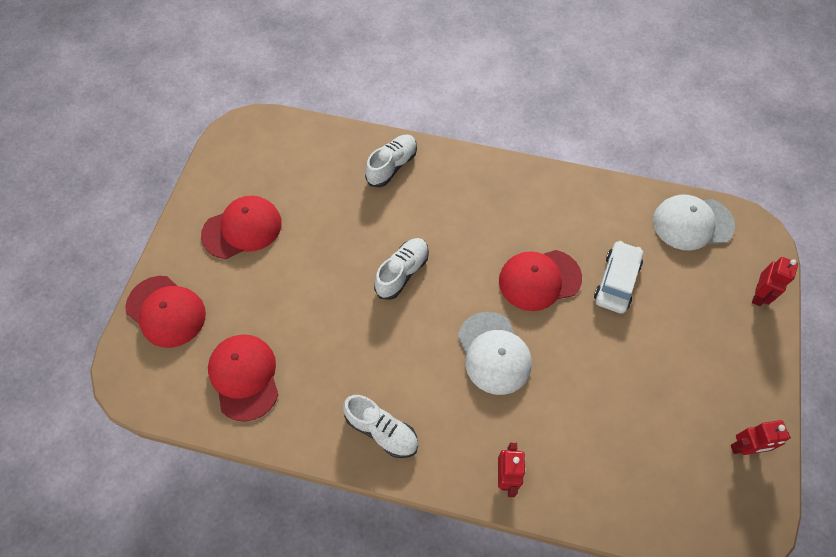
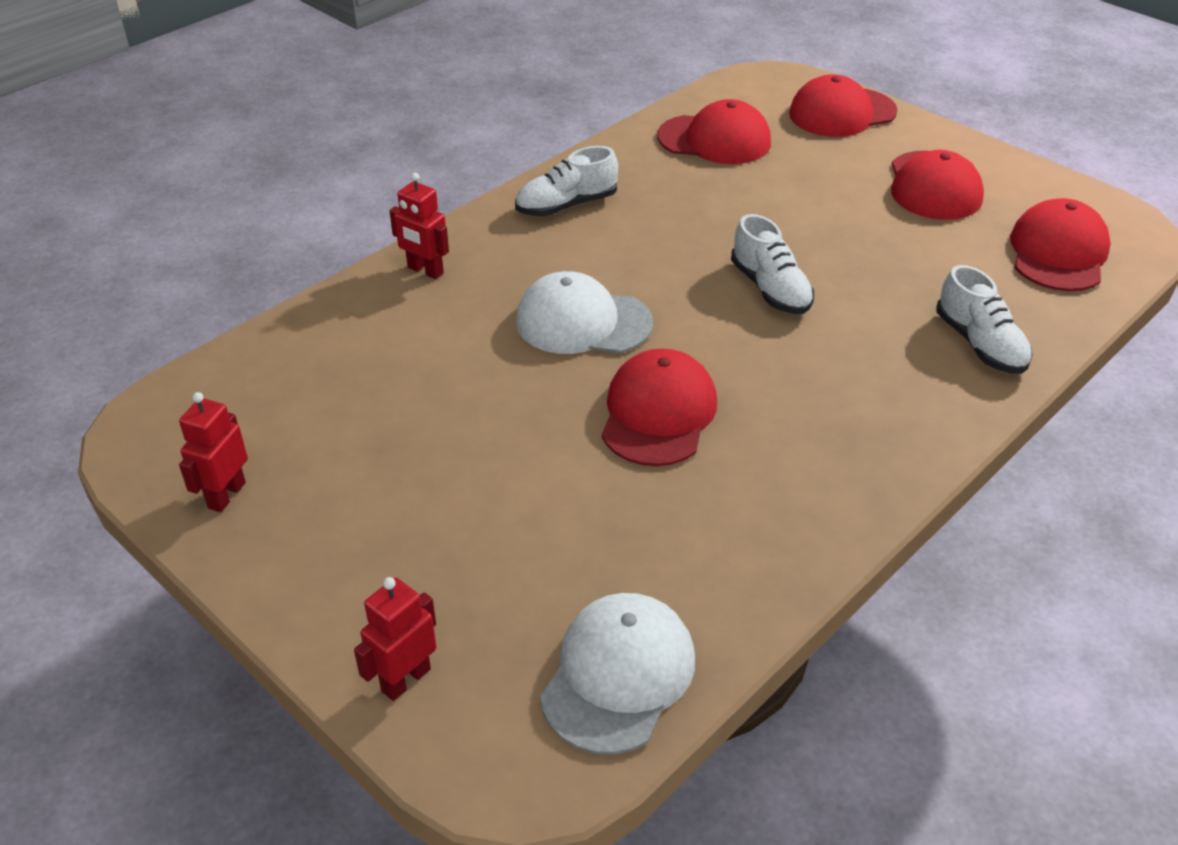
camera: 120 degrees right, 20 degrees down
white car [594,241,643,314] -> none
red robot [752,257,798,306] -> red robot turned 75 degrees clockwise [354,577,436,701]
none -> red cap [1010,198,1111,291]

